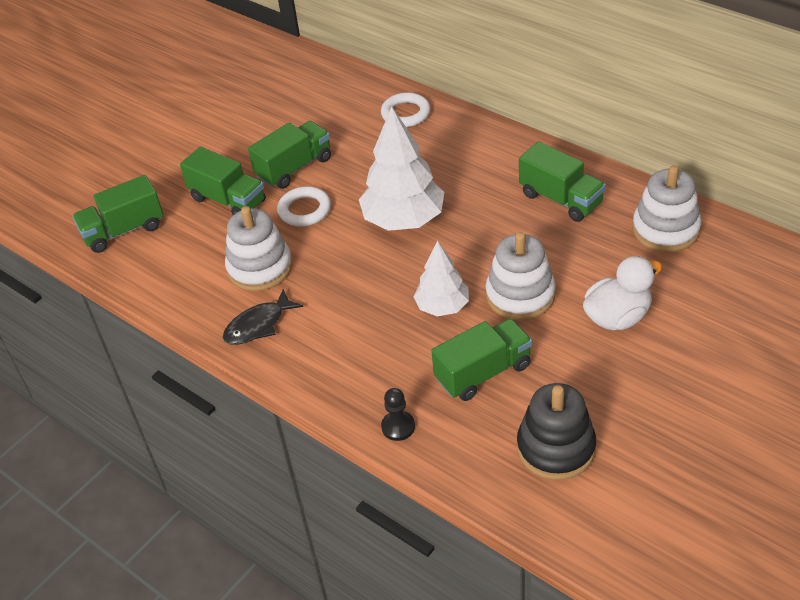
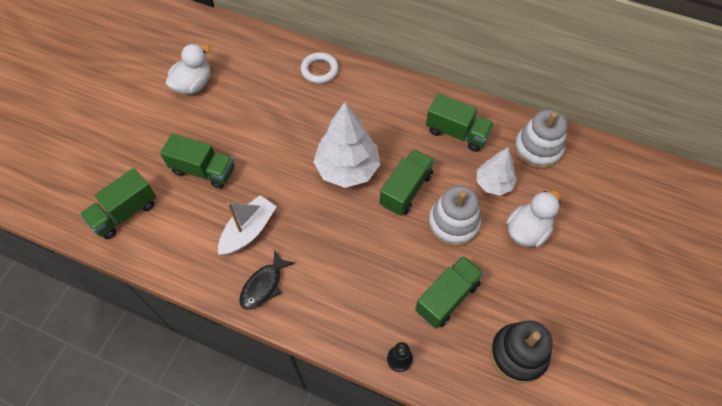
camera: 20 degrees left, 15 degrees up
white stacking toy [225,206,292,291] -> white boat [218,195,277,255]
green truck [248,121,331,189] -> green truck moved to [380,149,435,216]
white ring [277,186,331,226] -> none
white tree [413,241,469,316] -> white tree moved to [477,147,517,195]
none -> white duck [166,44,211,95]

